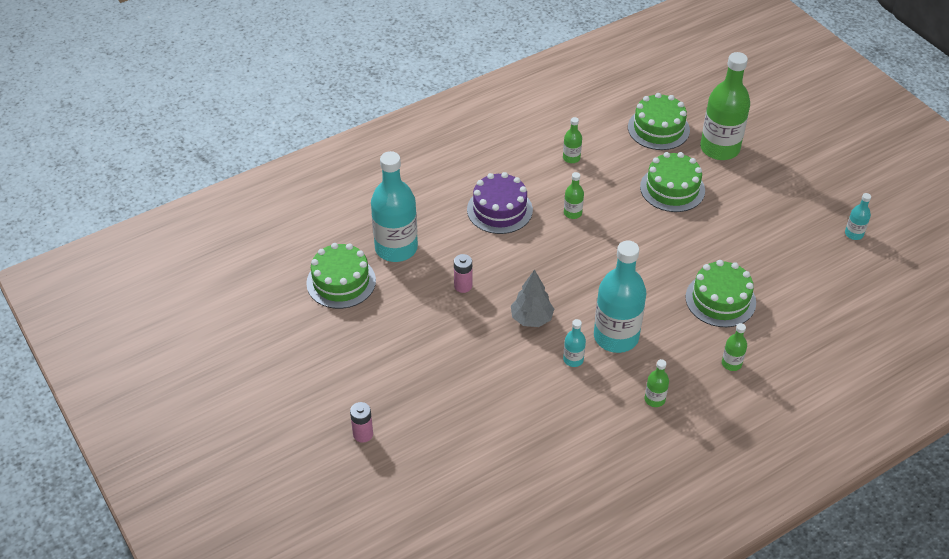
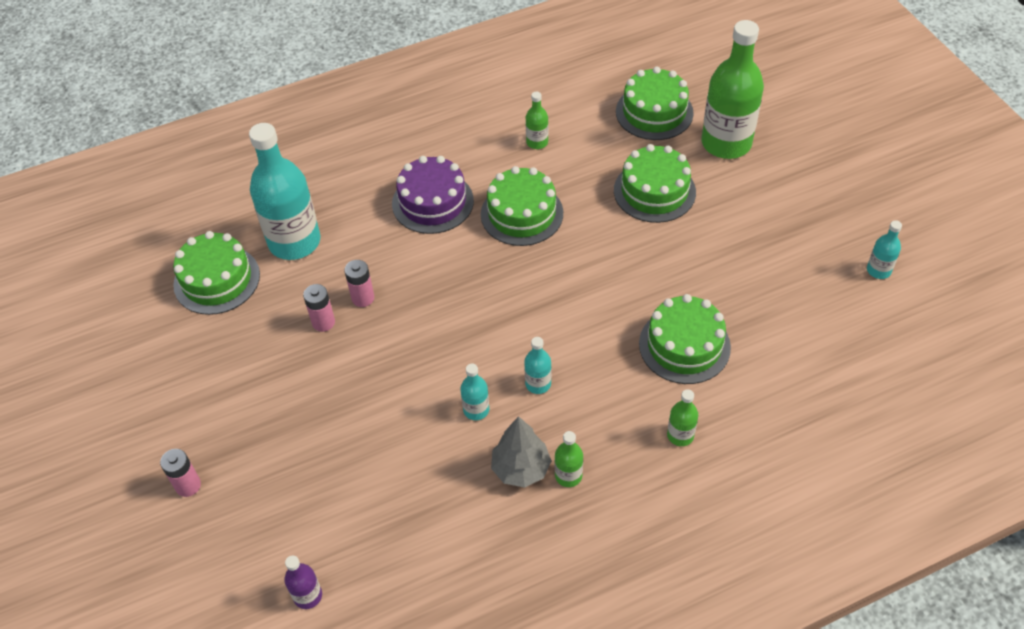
camera: 10 degrees right, 5 degrees up
grey tree [511,269,554,327] -> grey tree moved to [491,416,551,488]
green bottle [564,172,584,219] -> green cake [481,166,563,246]
turquoise bottle [594,241,646,353] -> turquoise bottle [524,337,551,394], size x0.44
none -> purple bottle [284,556,322,609]
none -> pink battery [303,284,335,332]

